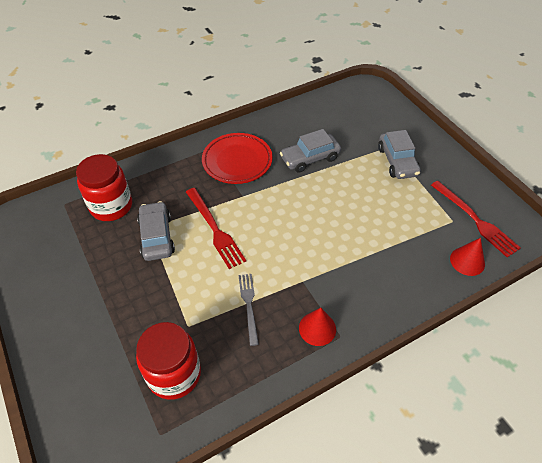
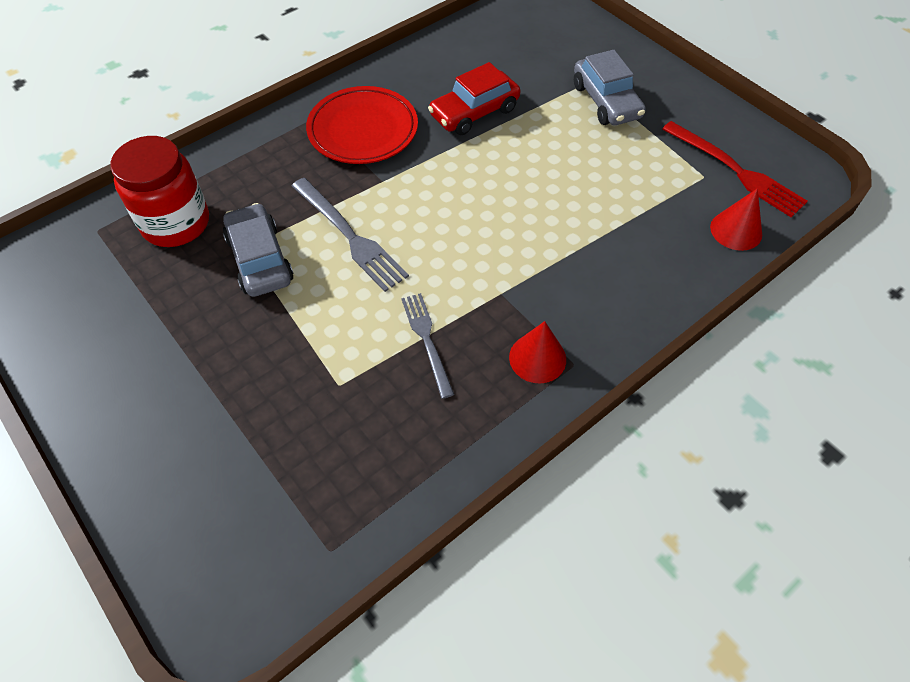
camera: 10 degrees left, 5 degrees up
red jar [136,322,201,400] -> none
red fork [186,188,246,269] -> grey fork [292,178,409,292]
grey car [280,129,341,173] -> red car [428,62,521,135]

